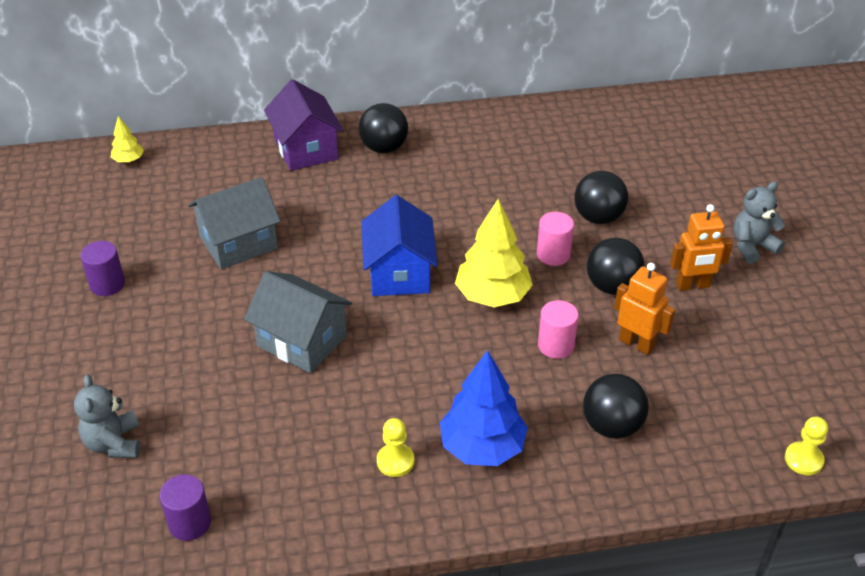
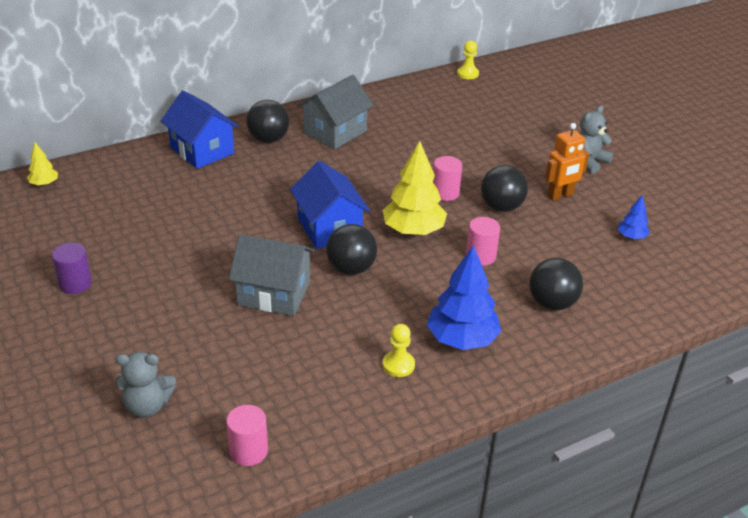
camera: 20 degrees left, 5 degrees down
grey teddy bear [74,374,140,458] -> grey teddy bear turned 60 degrees counterclockwise [115,352,176,418]
purple cylinder [159,474,211,541] -> pink cylinder [226,405,268,466]
grey house [188,177,281,269] -> grey house moved to [297,75,373,149]
purple house [264,79,344,171] -> blue house [161,90,239,169]
black ball [574,171,628,224] -> black ball moved to [326,224,377,275]
orange robot [614,263,675,355] -> none
yellow pawn [785,417,828,475] -> yellow pawn moved to [457,41,479,79]
none -> blue tree [618,195,650,239]

